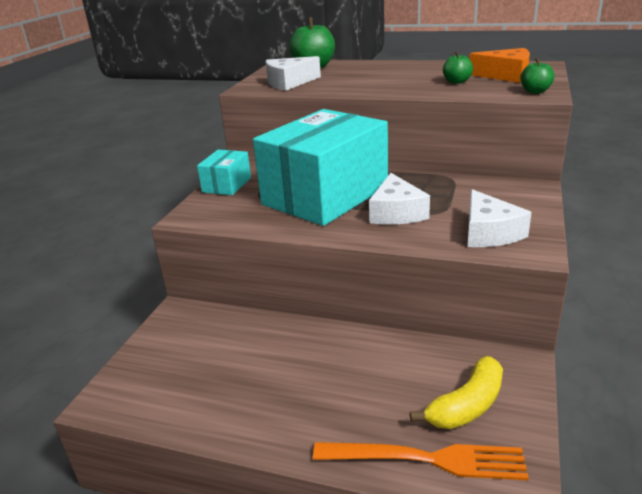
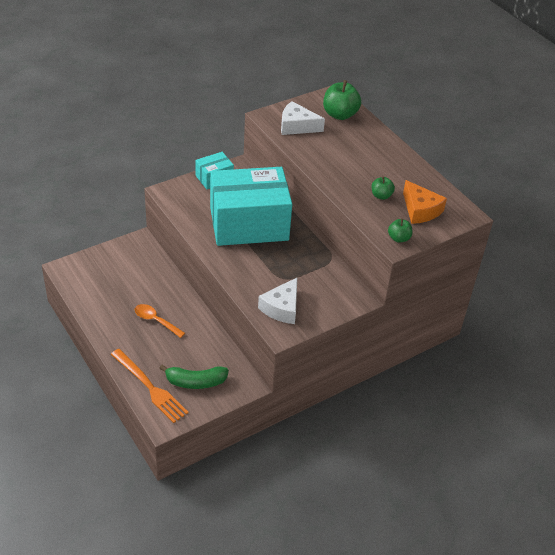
camera: 35 degrees right, 15 degrees up
white cheese [369,173,430,225] -> none
yellow banana [410,356,503,429] -> green banana [159,365,229,389]
none -> orange spoon [135,304,185,338]

